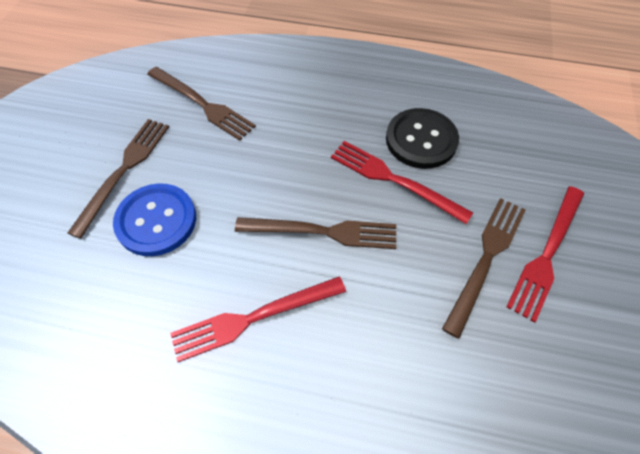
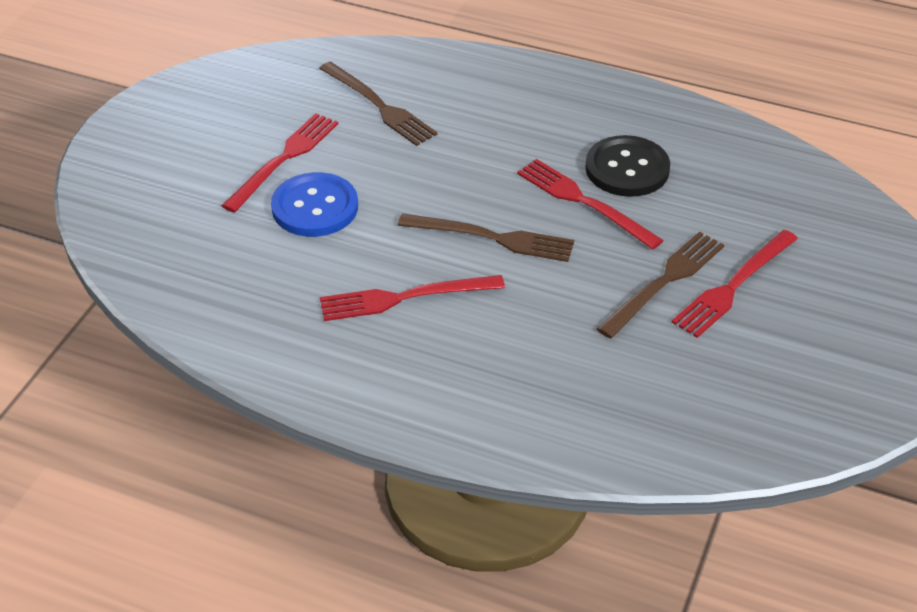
camera: 10 degrees right, 15 degrees down
brown fork [68,119,169,239] -> red fork [222,113,338,213]

